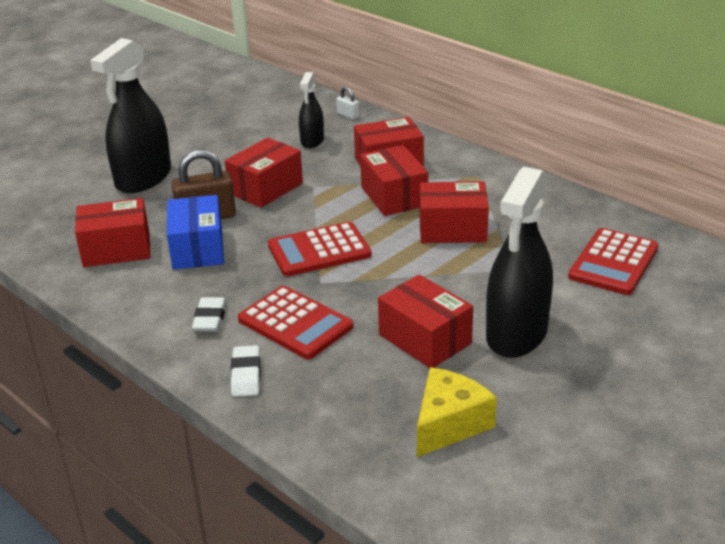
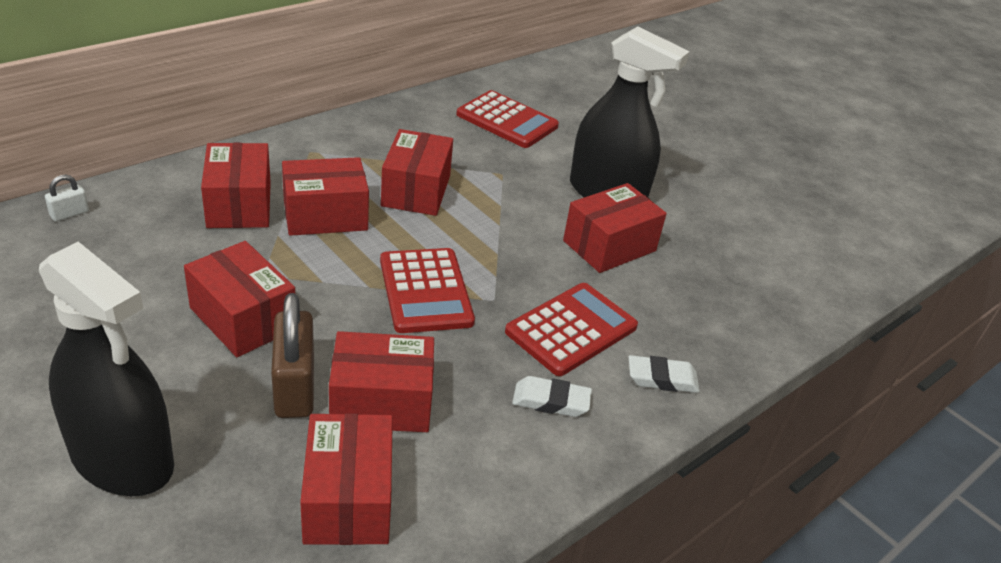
camera: 90 degrees left, 5 degrees up
blue box [167,195,224,270] -> red box [329,331,434,432]
black spray bottle [299,72,324,148] -> none
yellow cheese [417,367,497,457] -> none

